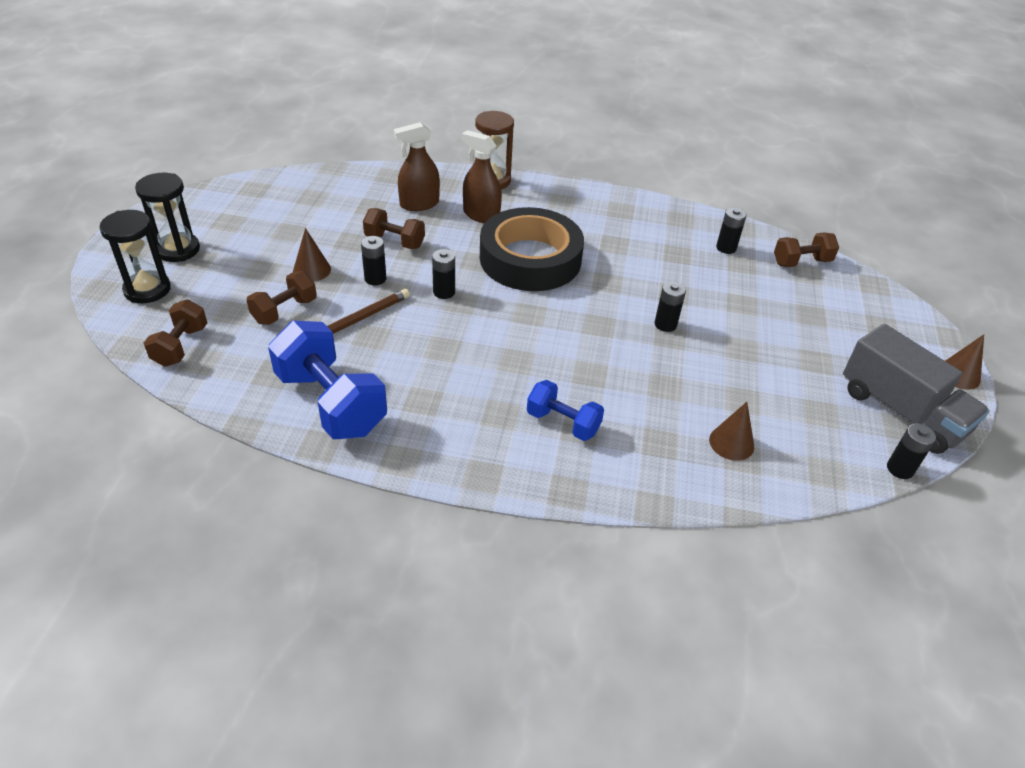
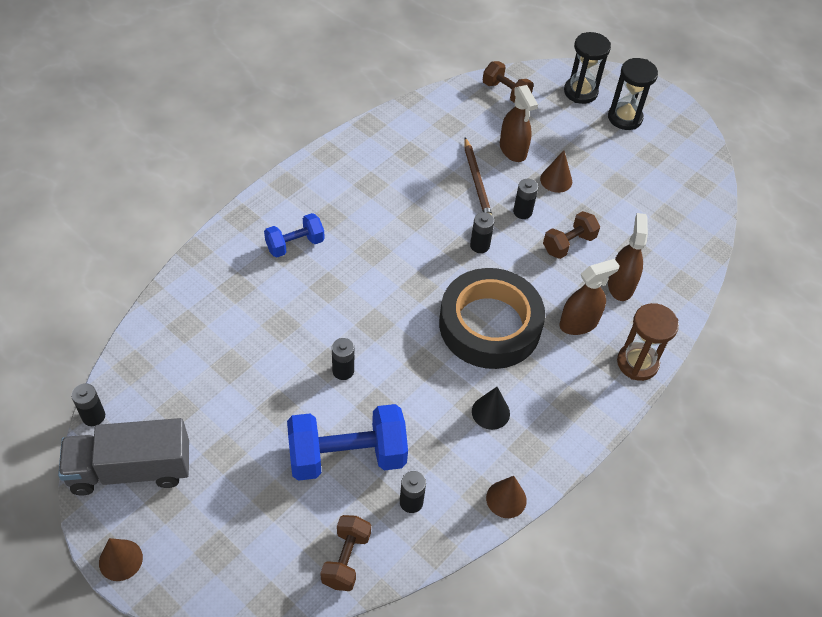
camera: 120 degrees right, 10 degrees up
brown dumbbell [247,271,317,325] -> brown spray bottle [500,85,538,162]
blue dumbbell [268,321,387,439] -> blue dumbbell moved to [287,404,408,481]
brown cone [709,402,754,461] -> brown cone moved to [486,476,527,518]
none -> black cone [472,387,510,430]

